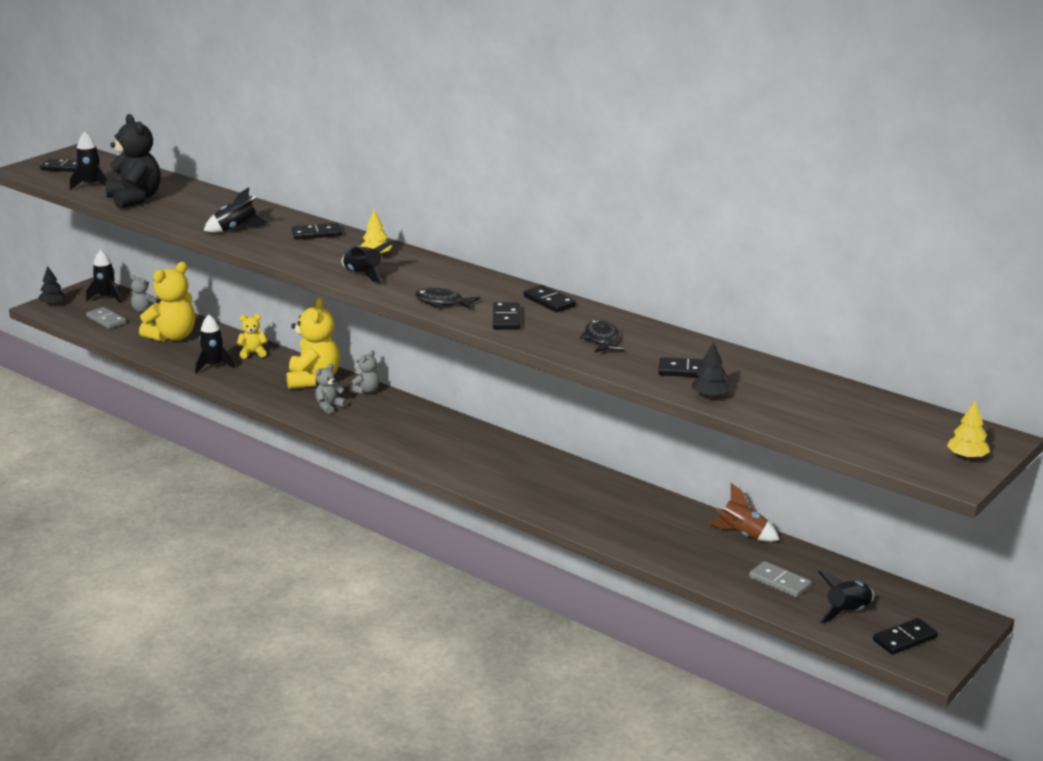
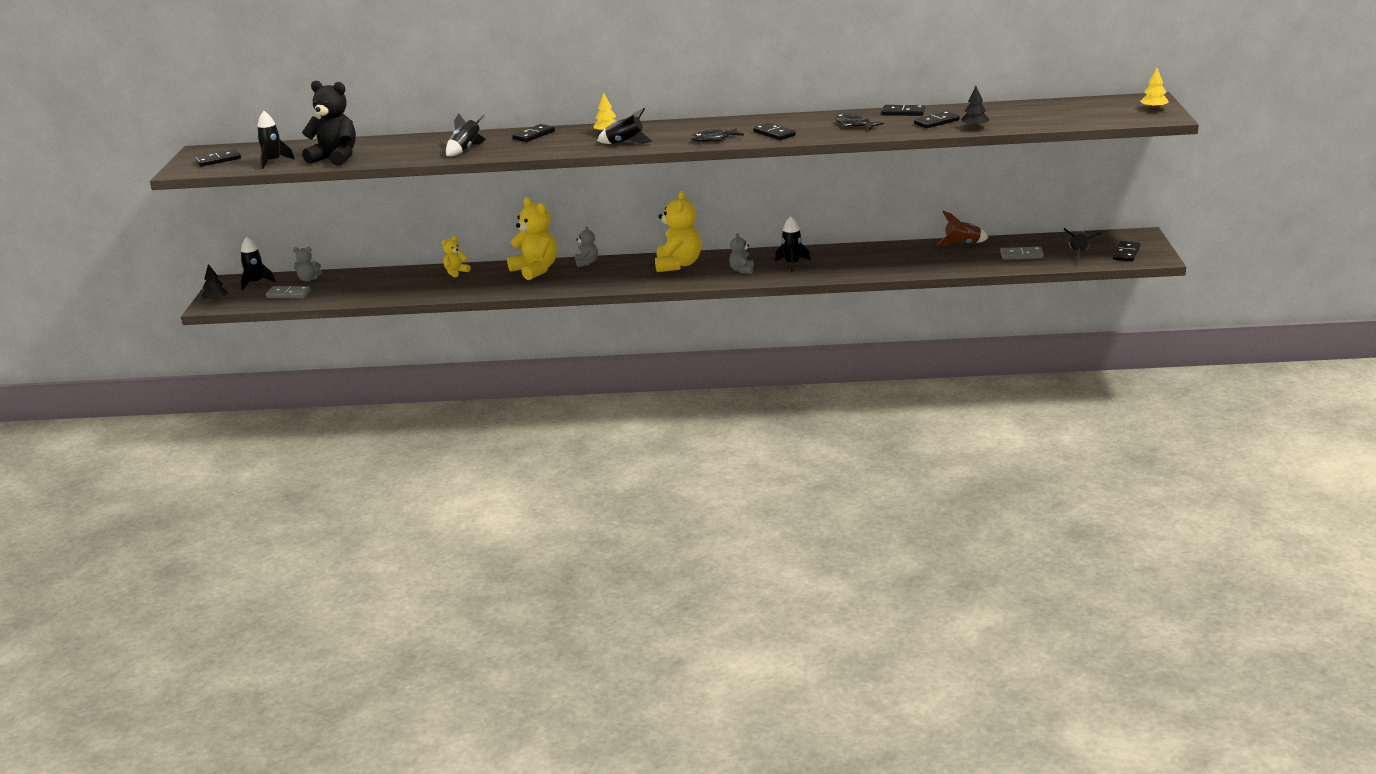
camera: 35 degrees left, 0 degrees up
yellow teddy bear [139,262,196,342] -> yellow teddy bear moved to [655,191,701,272]
black rocket [195,315,235,374] -> black rocket moved to [775,216,810,272]
grey teddy bear [315,364,347,414] -> grey teddy bear moved to [729,233,754,274]
black domino [524,285,576,312] -> black domino moved to [881,105,925,116]

